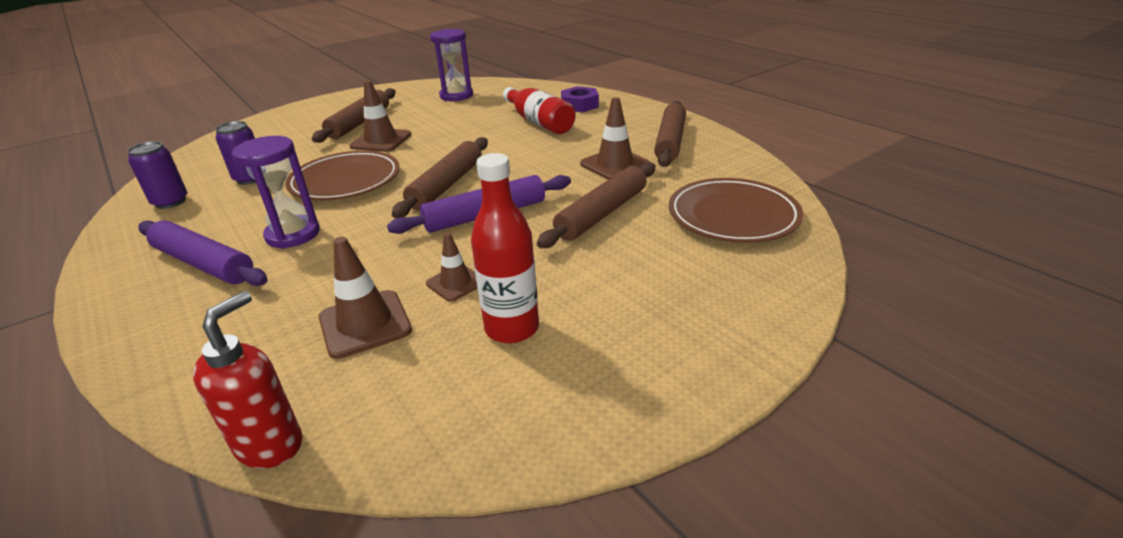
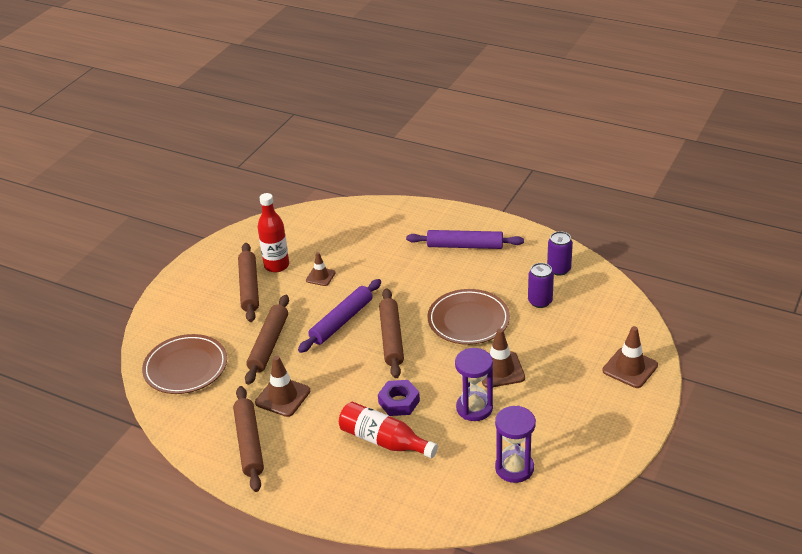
camera: 155 degrees right, 5 degrees up
red soap dispenser [193,291,302,469] -> none
purple hourglass [232,136,320,249] -> purple hourglass moved to [455,348,493,421]
brown rolling pin [312,88,395,143] -> brown rolling pin moved to [238,243,259,322]
brown traffic cone [319,237,412,359] -> brown traffic cone moved to [602,326,658,388]
purple nut [561,86,599,112] -> purple nut moved to [378,380,420,416]

